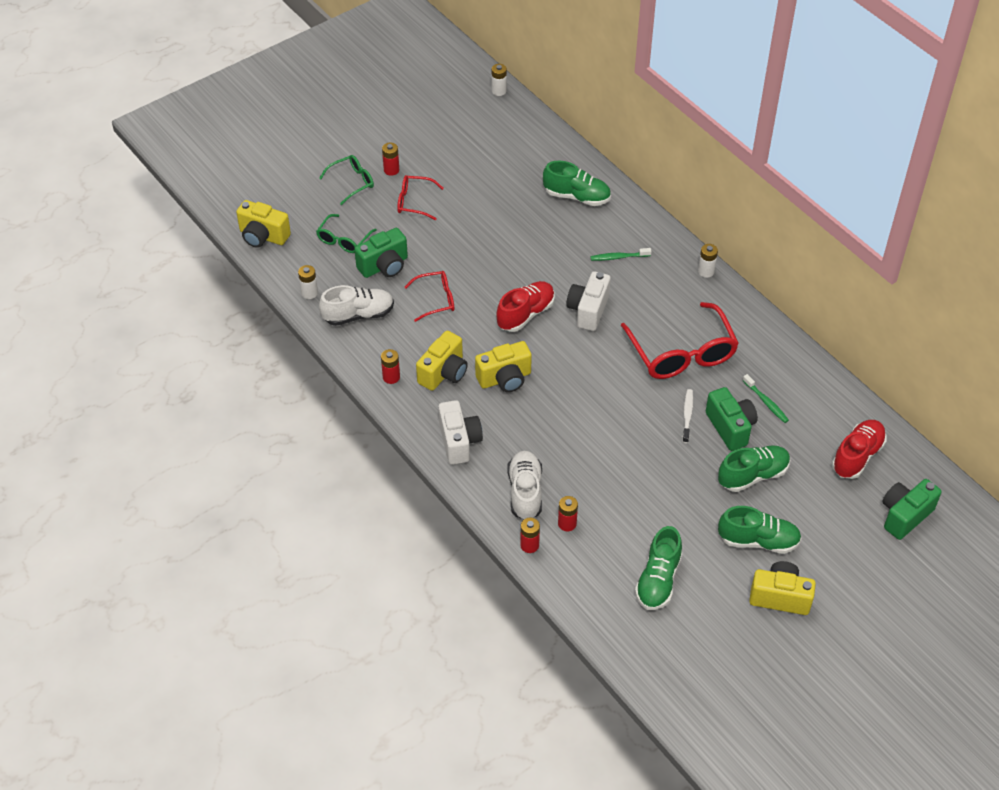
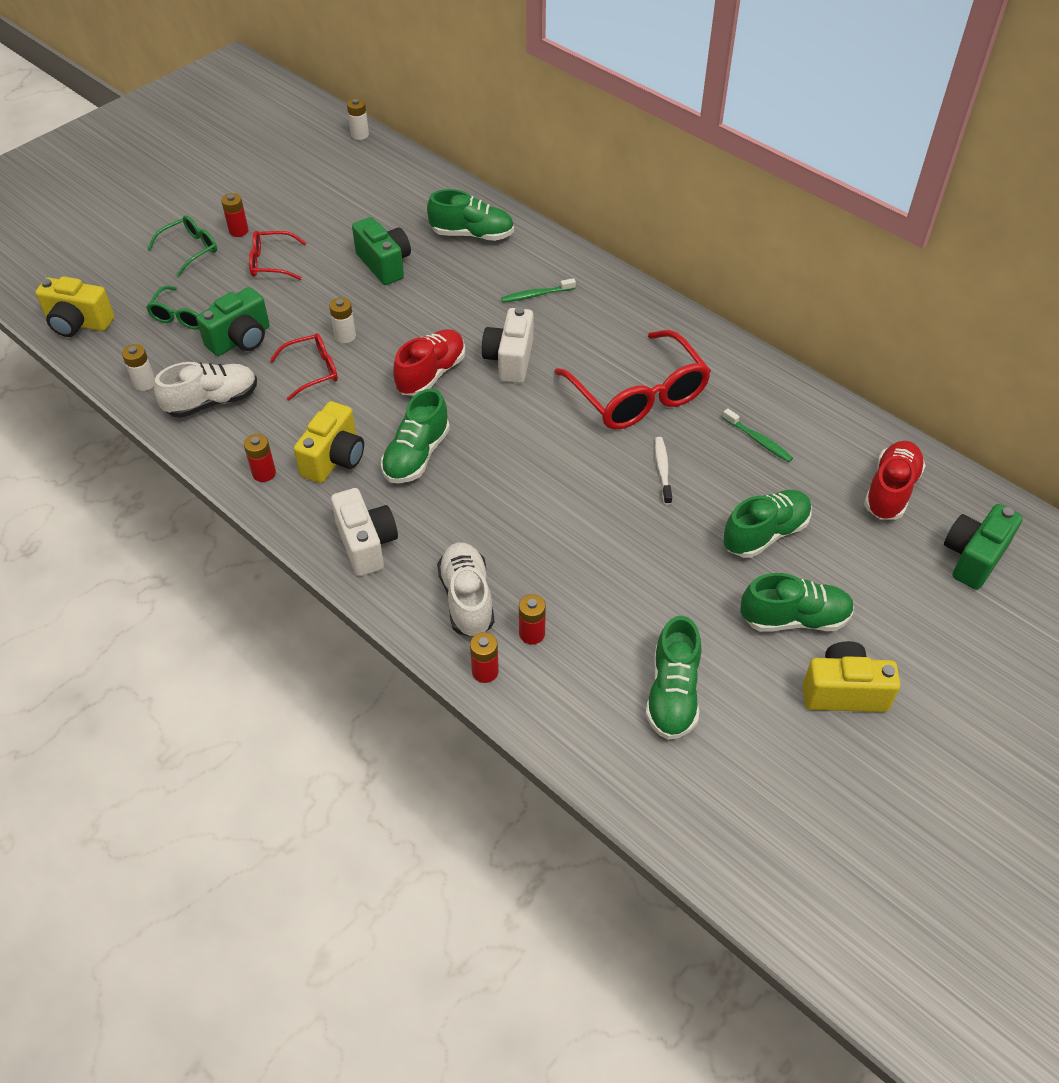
camera: 10 degrees left, 0 degrees up
yellow camera [475,341,532,392] -> green shoe [381,388,450,483]
white battery [698,244,718,278] -> white battery moved to [329,297,356,343]
green camera [706,387,758,451] -> green camera moved to [352,217,411,285]

